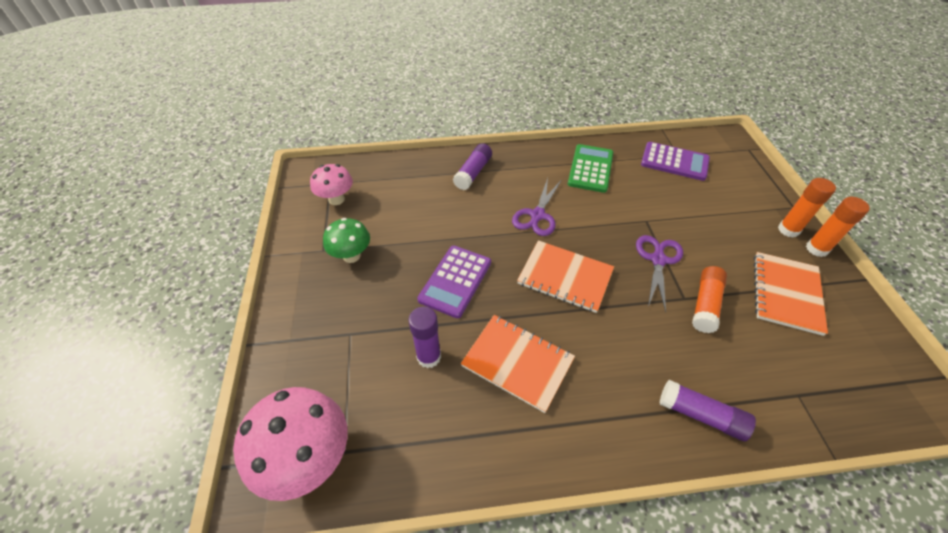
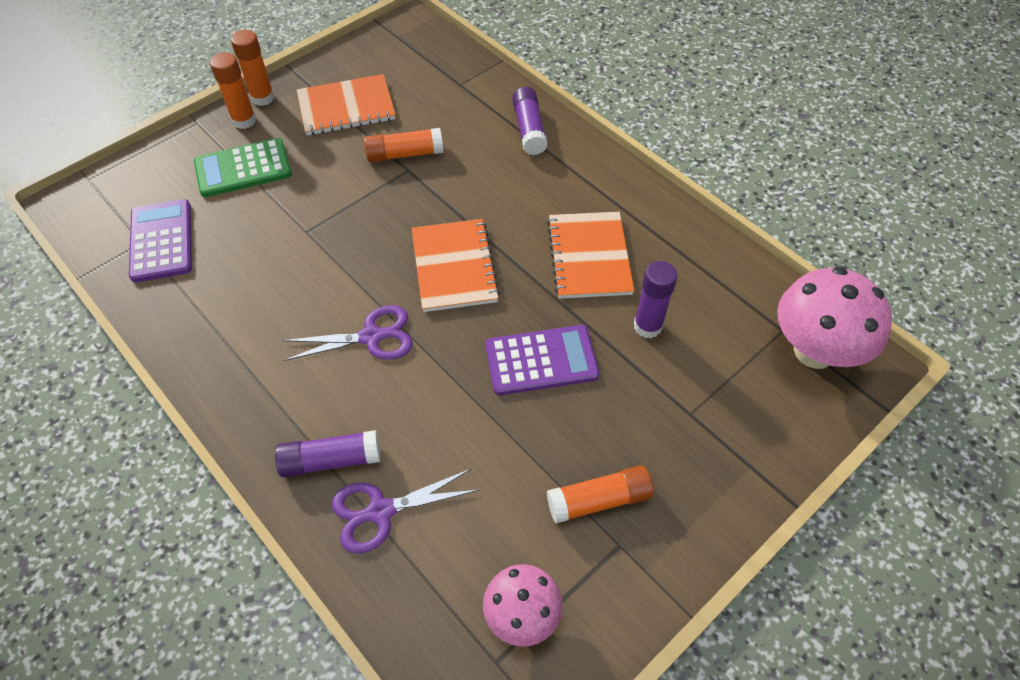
camera: 125 degrees left, 5 degrees up
green mushroom [323,218,370,263] -> orange glue stick [547,465,654,524]
green calculator [568,144,613,193] -> green calculator moved to [194,138,292,197]
purple scissors [636,235,683,312] -> purple scissors moved to [332,468,479,553]

